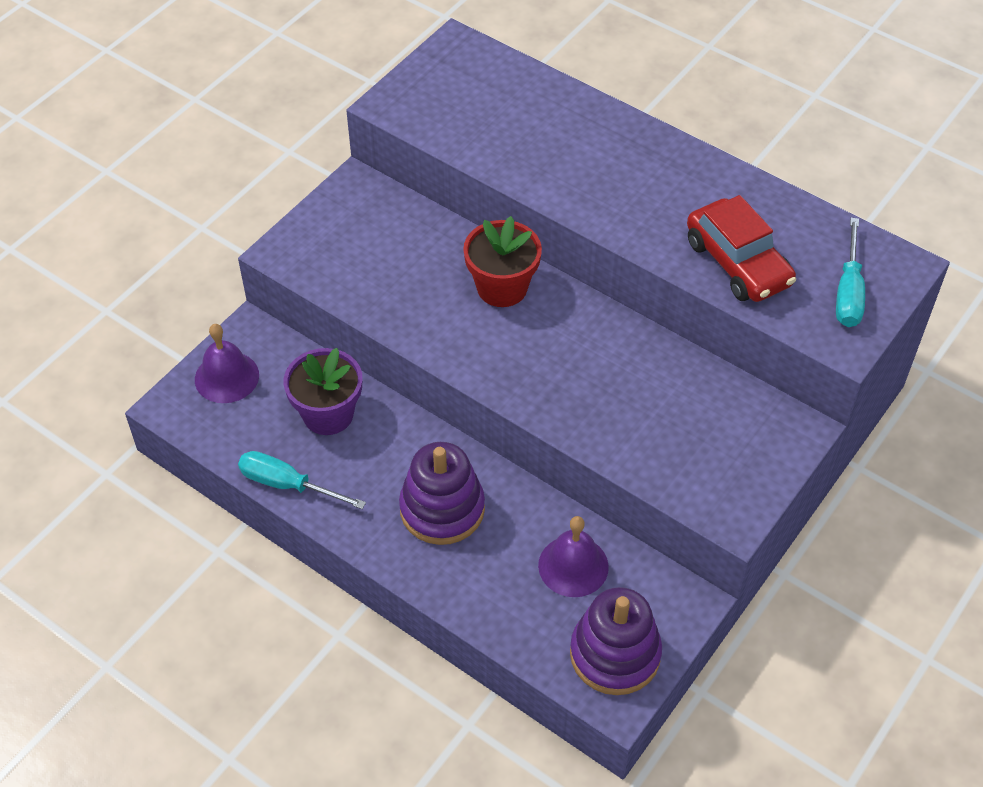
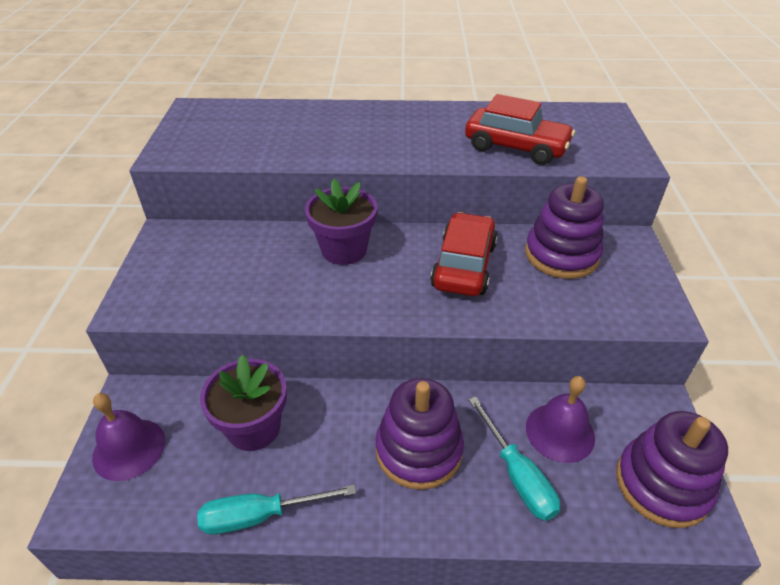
camera: 35 degrees left, 10 degrees down
red flower pot [463,216,542,307] -> purple flower pot [305,179,377,265]
turquoise screwdriver [836,218,865,327] -> turquoise screwdriver moved to [469,396,560,521]
none -> red car [431,212,498,296]
none -> purple stacking toy [525,176,604,279]

